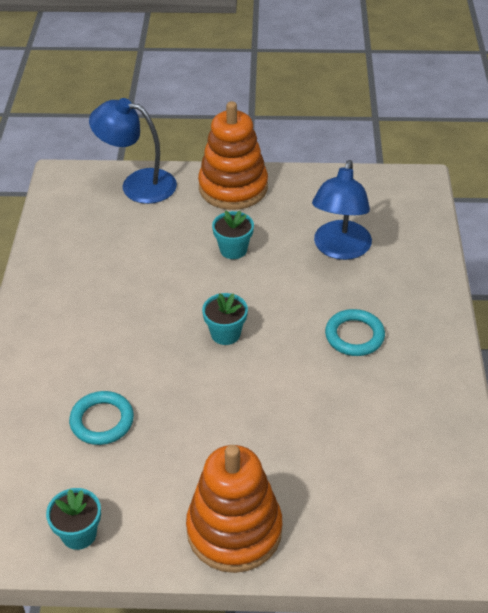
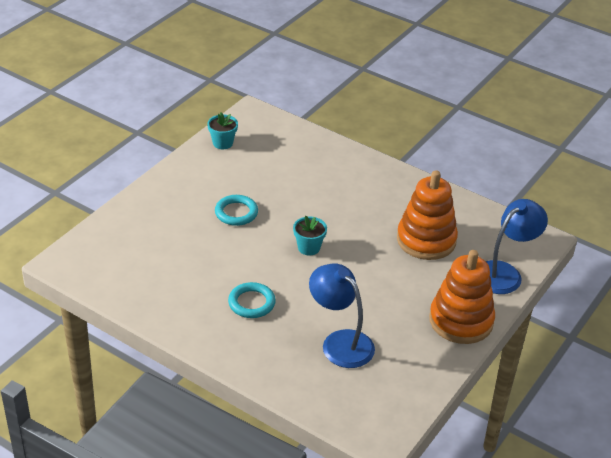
camera: 120 degrees right, 5 degrees down
turquoise ring [69,391,134,445] -> turquoise ring moved to [215,195,258,226]
orange stacking toy [186,445,282,573] -> orange stacking toy moved to [397,170,458,260]
turquoise flower pot [212,210,254,259] -> none

